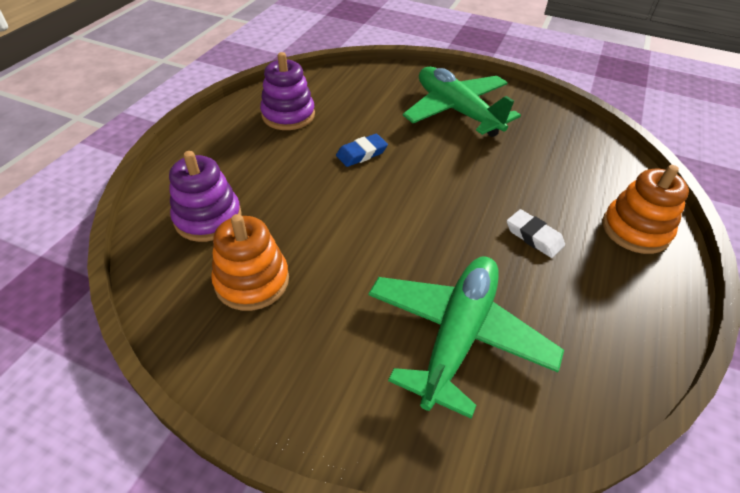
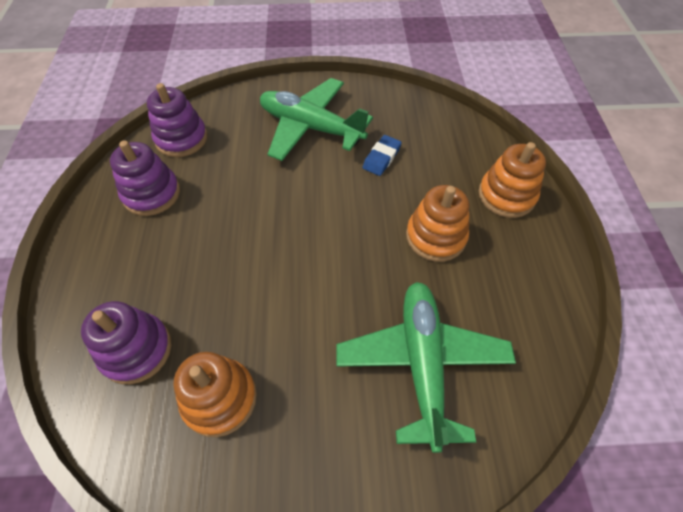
camera: 25 degrees left, 10 degrees up
blue eraser [336,134,388,167] -> blue eraser moved to [362,135,402,176]
white eraser [507,209,565,258] -> orange stacking toy [406,185,469,262]
none -> purple stacking toy [147,83,207,157]

